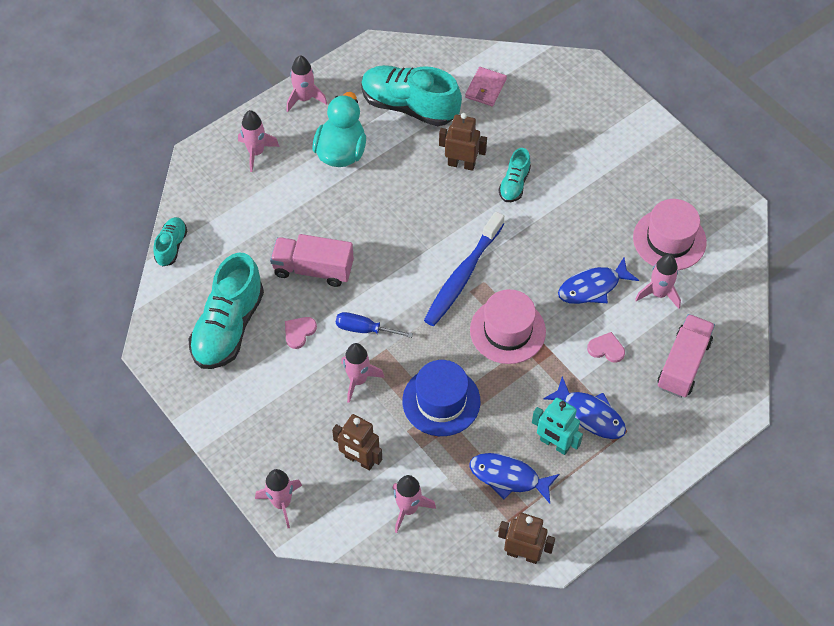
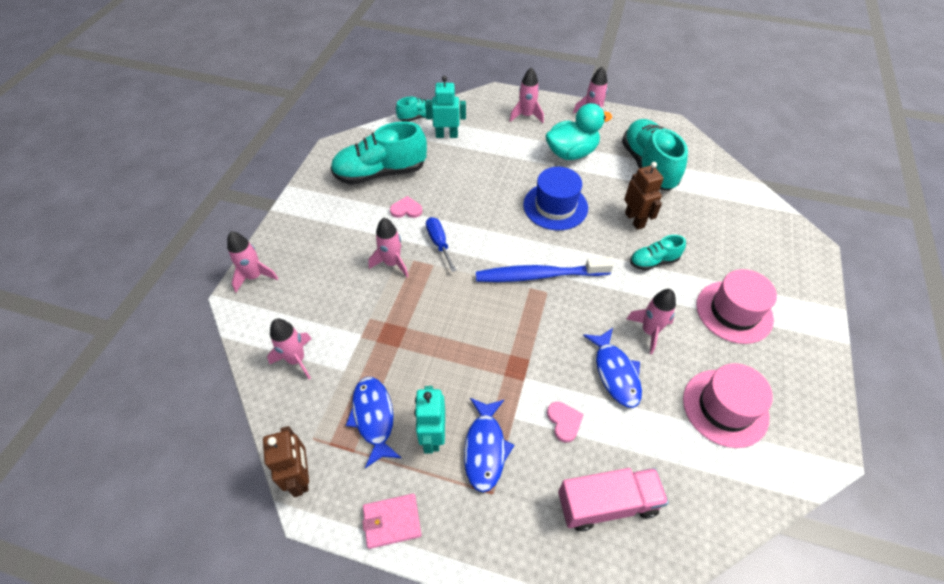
camera: 55 degrees right, 5 degrees down
pink truck [270,234,354,287] -> none
brown robot [332,414,382,471] -> none
blue hat [402,360,480,436] -> blue hat moved to [523,167,588,230]
pink wallet [465,67,507,106] -> pink wallet moved to [362,494,421,549]
pink hat [470,289,546,364] -> pink hat moved to [696,269,777,344]
blue fish [558,257,639,304] -> blue fish turned 135 degrees counterclockwise [583,328,642,408]
pink rocket [635,254,681,309] -> pink rocket moved to [627,289,676,354]
none -> turquoise robot [425,76,466,138]

